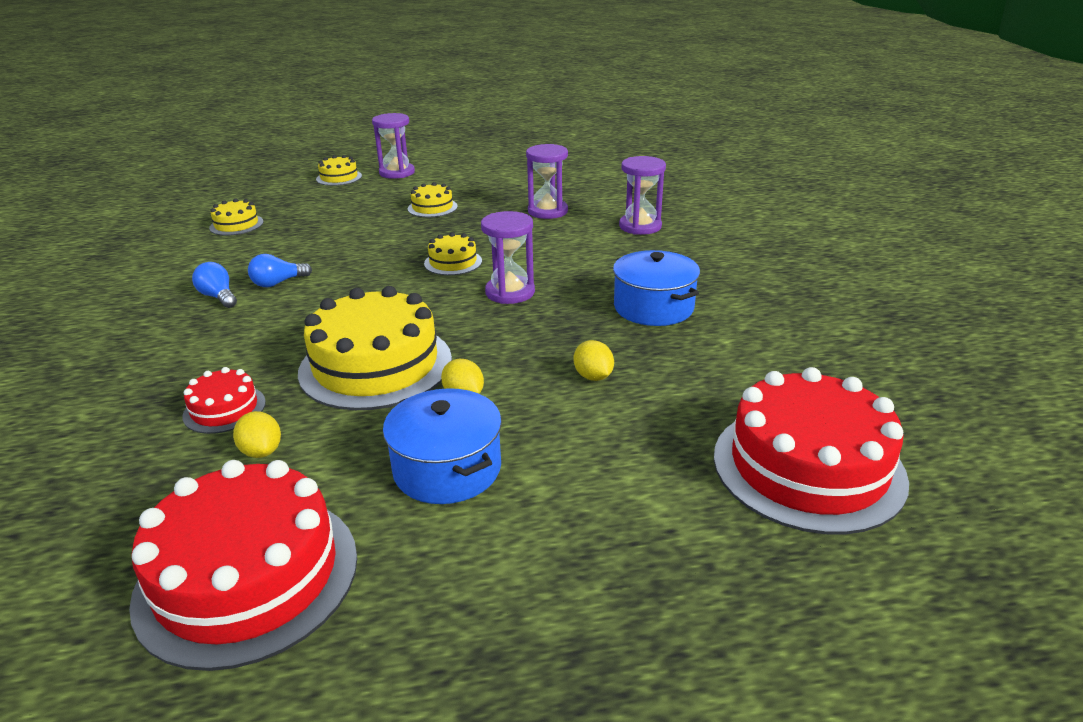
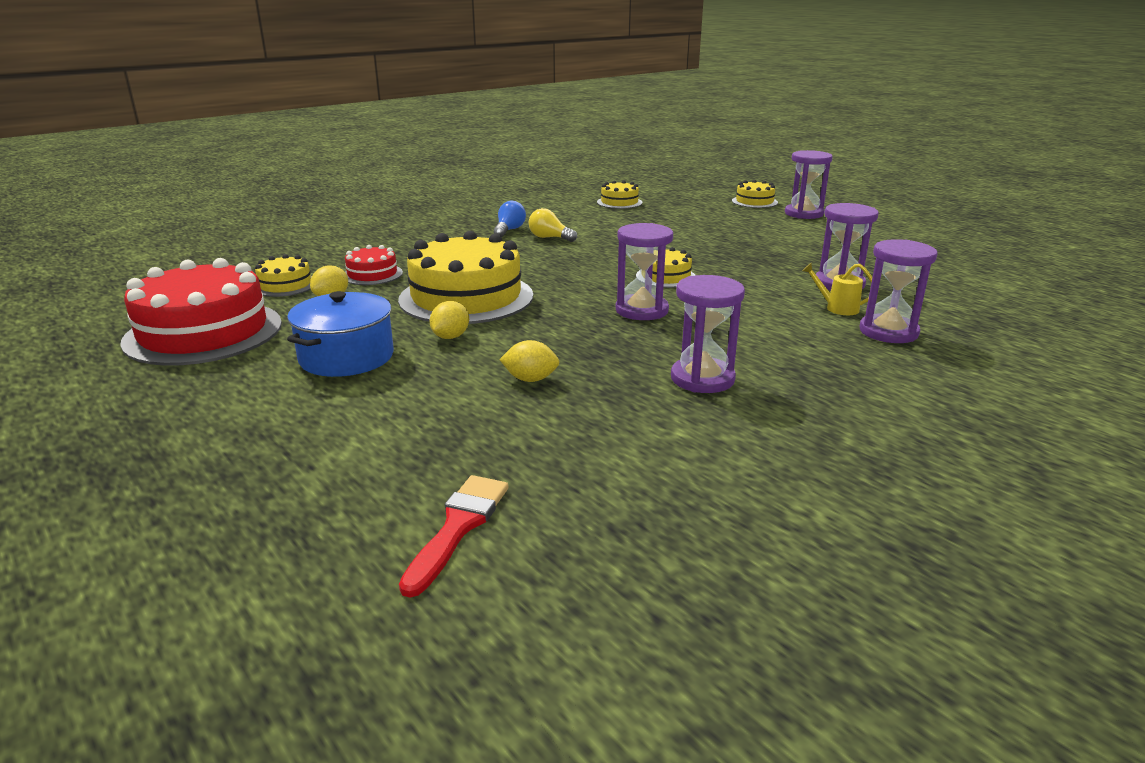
camera: 60 degrees right, 5 degrees down
blue light bulb [248,254,312,287] -> yellow light bulb [529,208,577,242]
yellow cake [408,182,458,217] -> yellow cake moved to [255,254,312,297]
yellow lemon [574,340,614,381] -> yellow lemon turned 60 degrees clockwise [499,340,560,382]
blue pot [613,250,700,326] -> purple hourglass [671,275,745,393]
red cake [714,367,909,535] -> red brush [399,475,509,597]
none -> yellow watering can [802,262,872,315]

